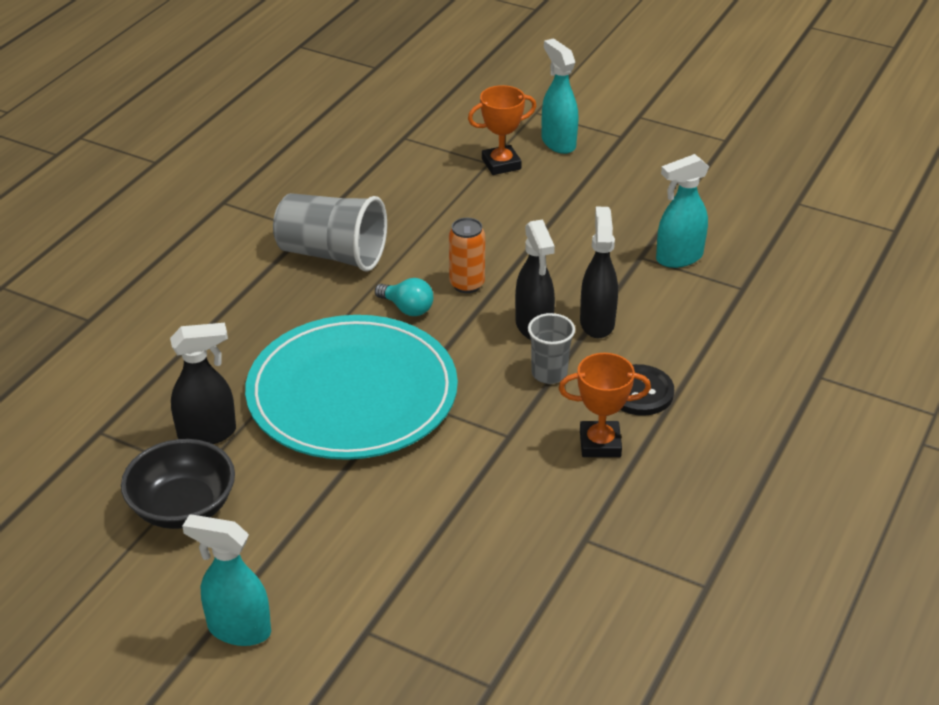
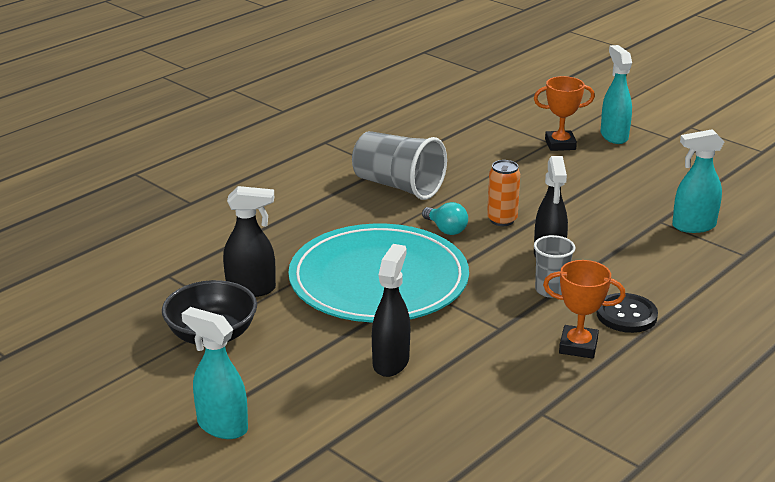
camera: 15 degrees right, 10 degrees down
black spray bottle [580,207,618,338] -> black spray bottle moved to [372,244,410,377]

